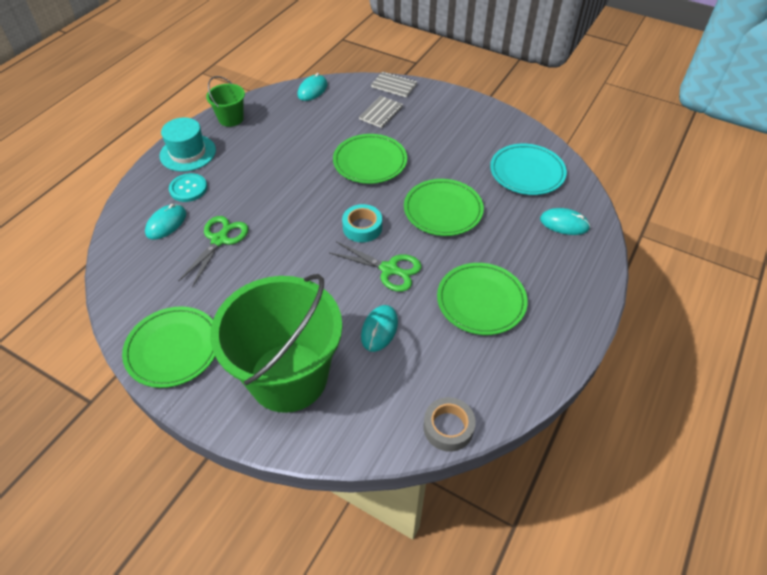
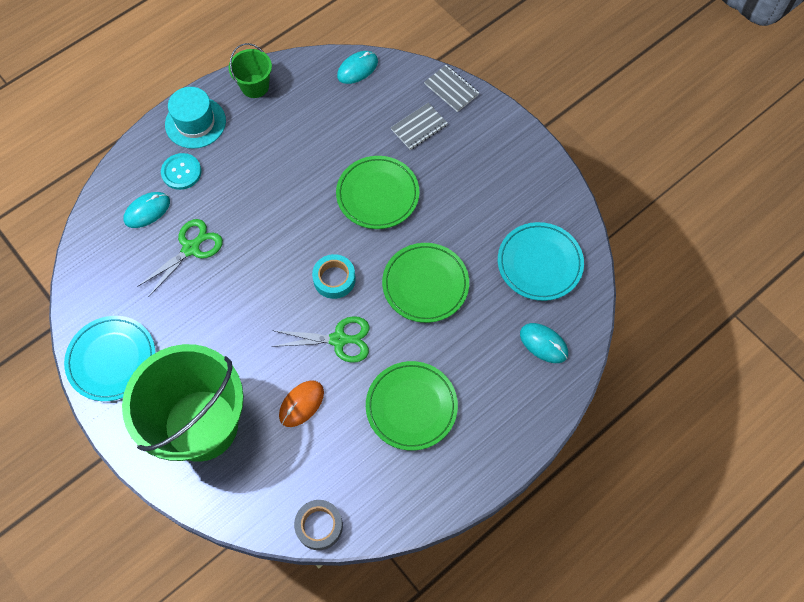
camera: 20 degrees right, 15 degrees up
green plate [122,307,215,388] -> turquoise plate [64,316,156,401]
green scissors [329,241,422,292] -> green scissors turned 45 degrees counterclockwise [271,316,370,363]
turquoise mouse [361,305,398,352] -> orange mouse [279,380,324,427]

